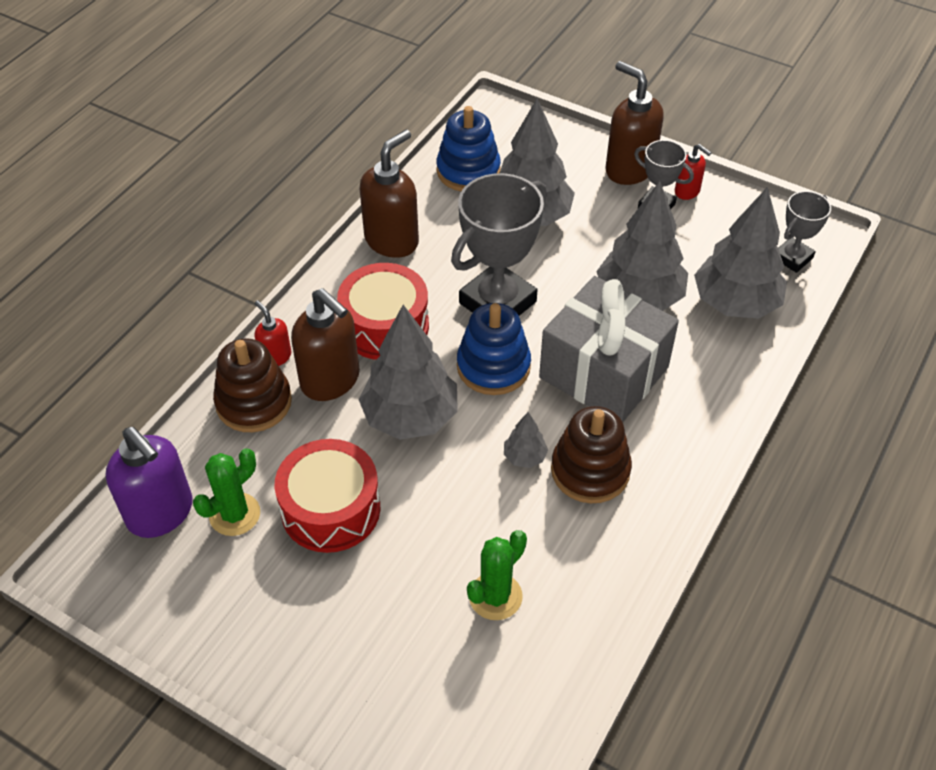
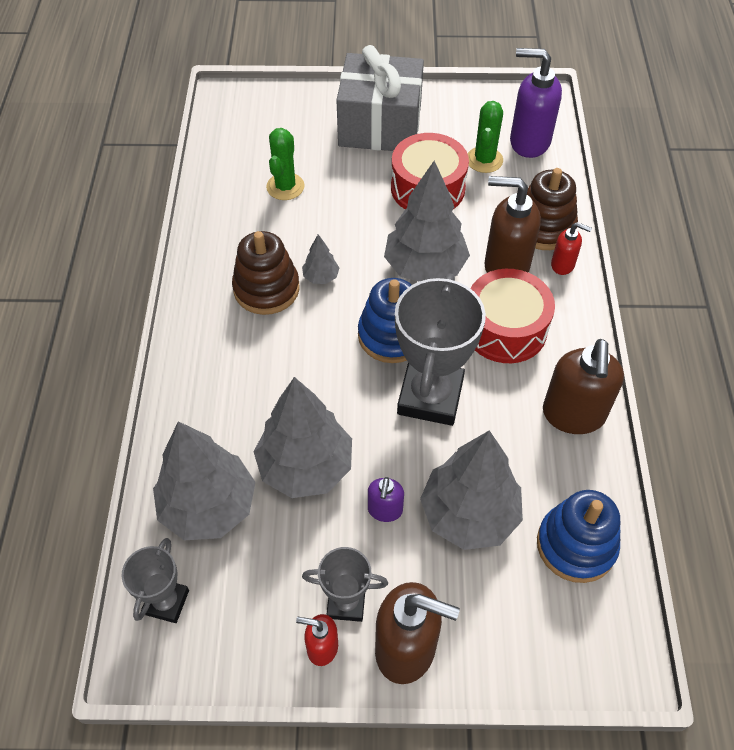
camera: 150 degrees right, 5 degrees up
grey gift [539,276,679,422] -> grey gift moved to [336,45,424,151]
none -> purple soap dispenser [368,477,404,522]

